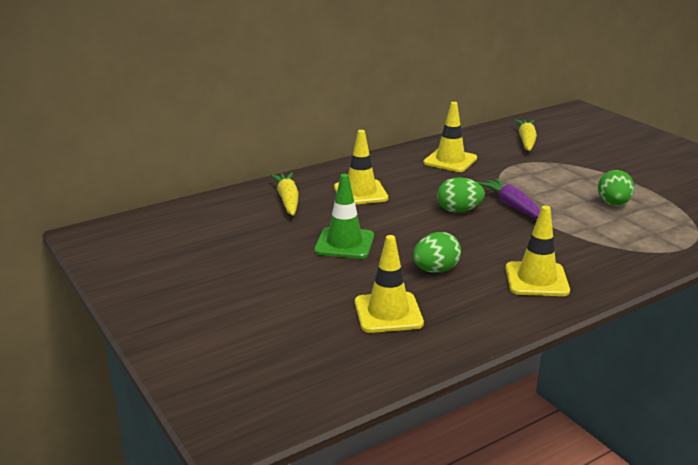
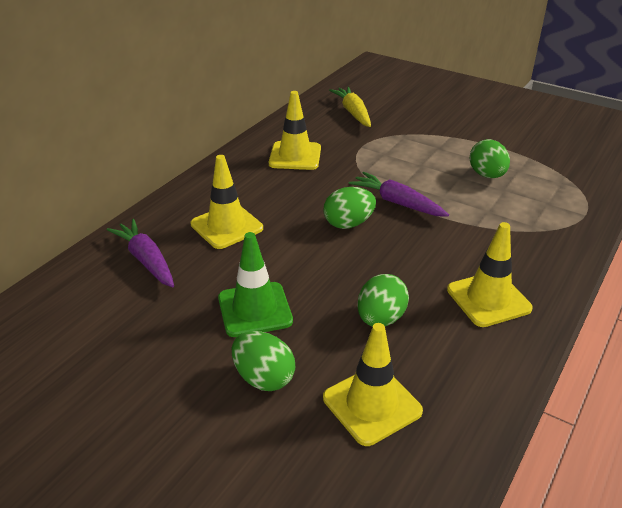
camera: 25 degrees left, 10 degrees up
yellow carrot [270,172,299,216] -> purple carrot [107,219,174,287]
none -> green egg [232,331,295,391]

